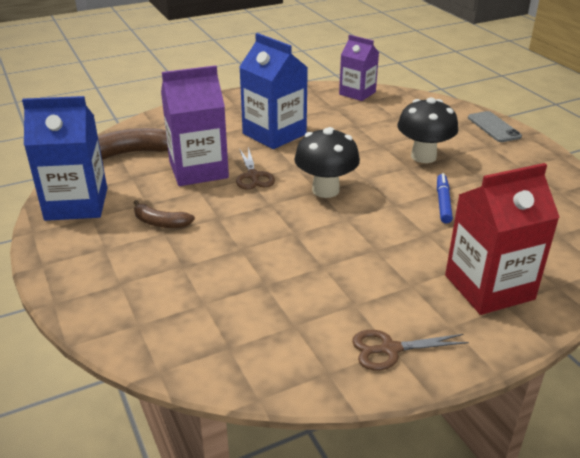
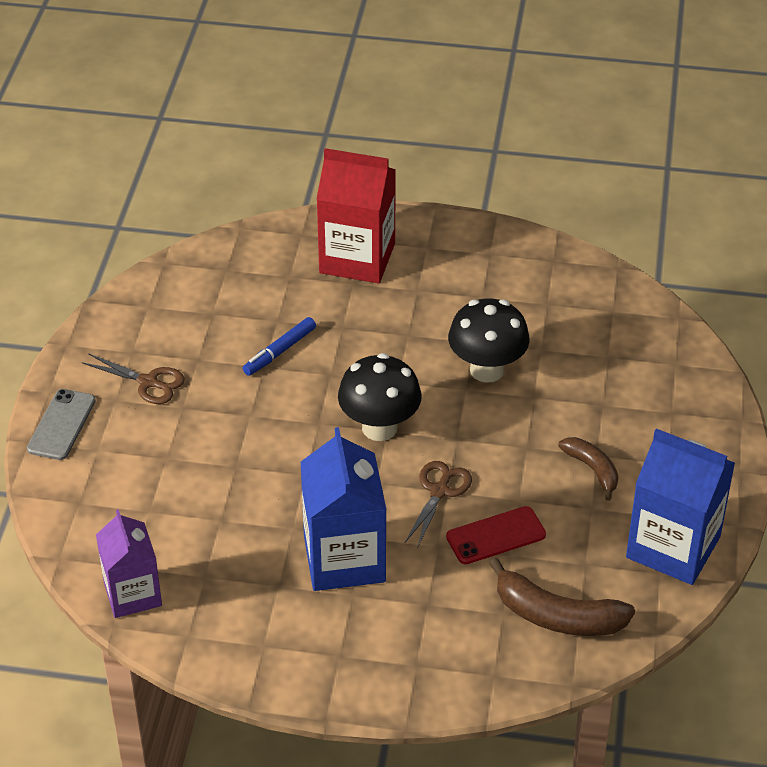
camera: 145 degrees left, 10 degrees up
purple carton [161,65,229,186] -> red phone [446,506,546,564]
brown scissors [352,330,469,371] -> brown scissors moved to [82,353,185,404]
black mushroom [397,97,458,163] -> black mushroom moved to [448,299,530,383]

